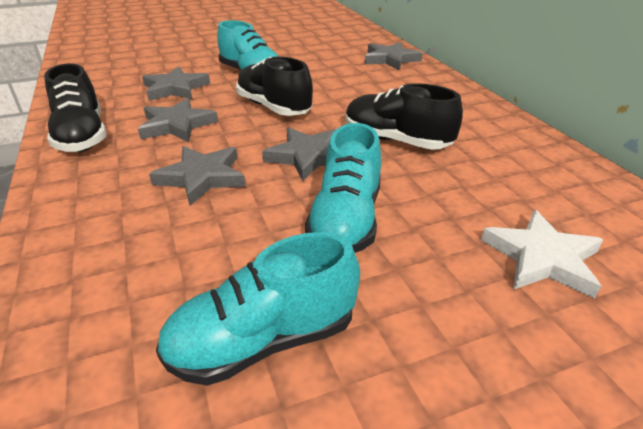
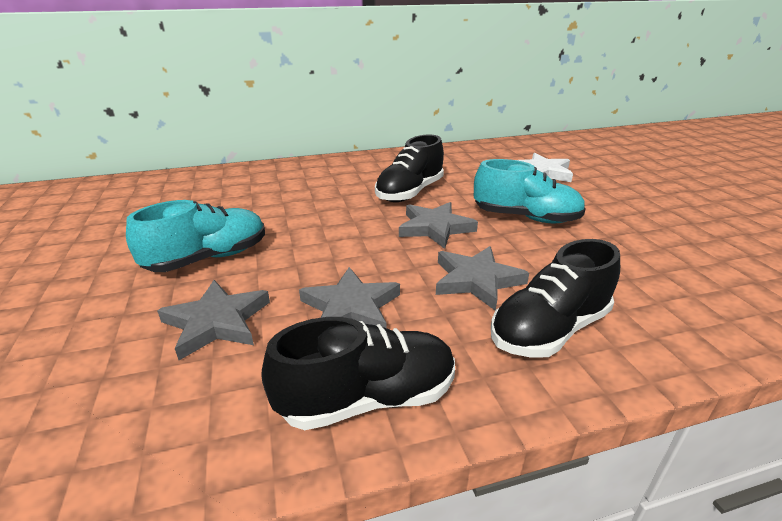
camera: 85 degrees left, 5 degrees down
turquoise shoe [156,232,360,386] -> none
black shoe [236,57,313,116] -> black shoe moved to [491,239,620,358]
grey star [365,42,423,70] -> none

